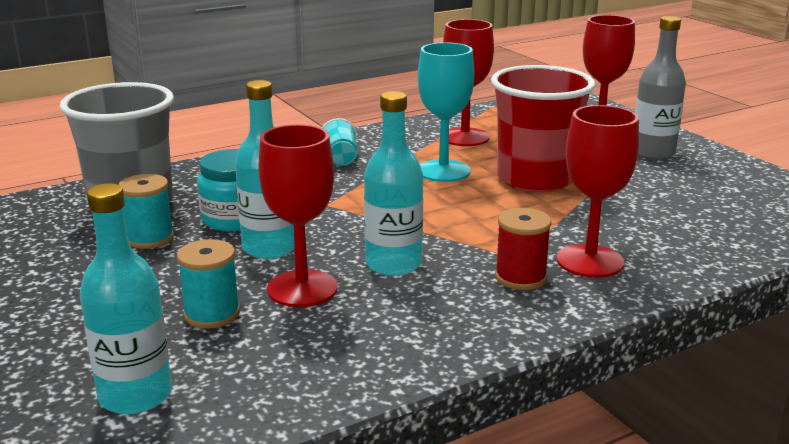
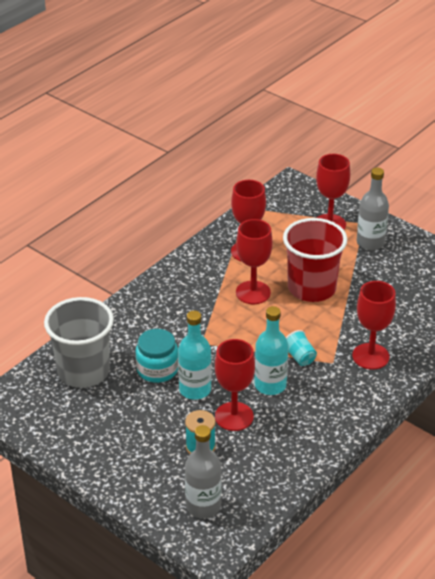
camera: 20 degrees left, 15 degrees up
turquoise bottle [80,184,172,414] -> grey bottle [185,425,222,518]
turquoise spool [118,174,174,249] -> none
turquoise cup [322,118,357,166] -> turquoise cup moved to [286,330,317,366]
turquoise goblet [418,42,474,182] -> red goblet [236,219,273,304]
red spool [495,208,552,290] -> none

